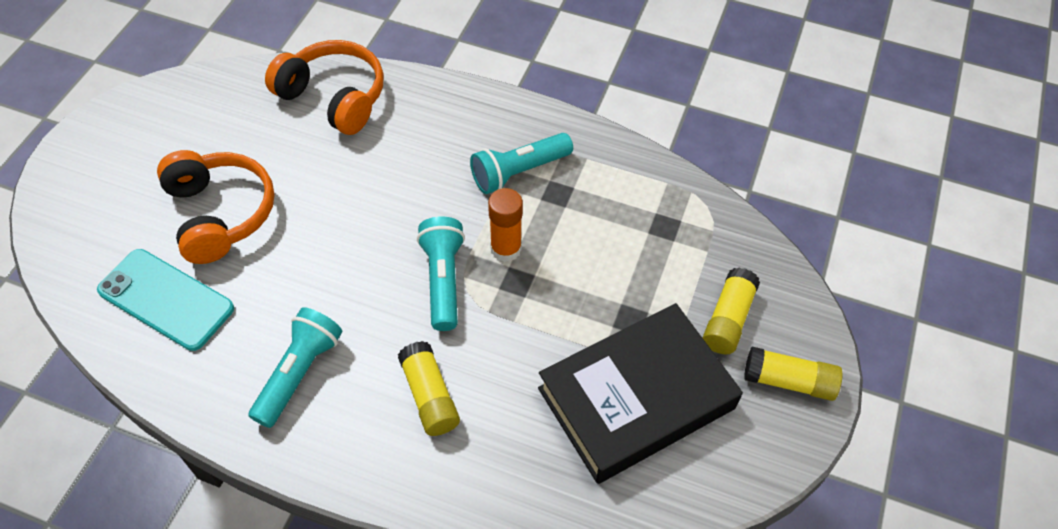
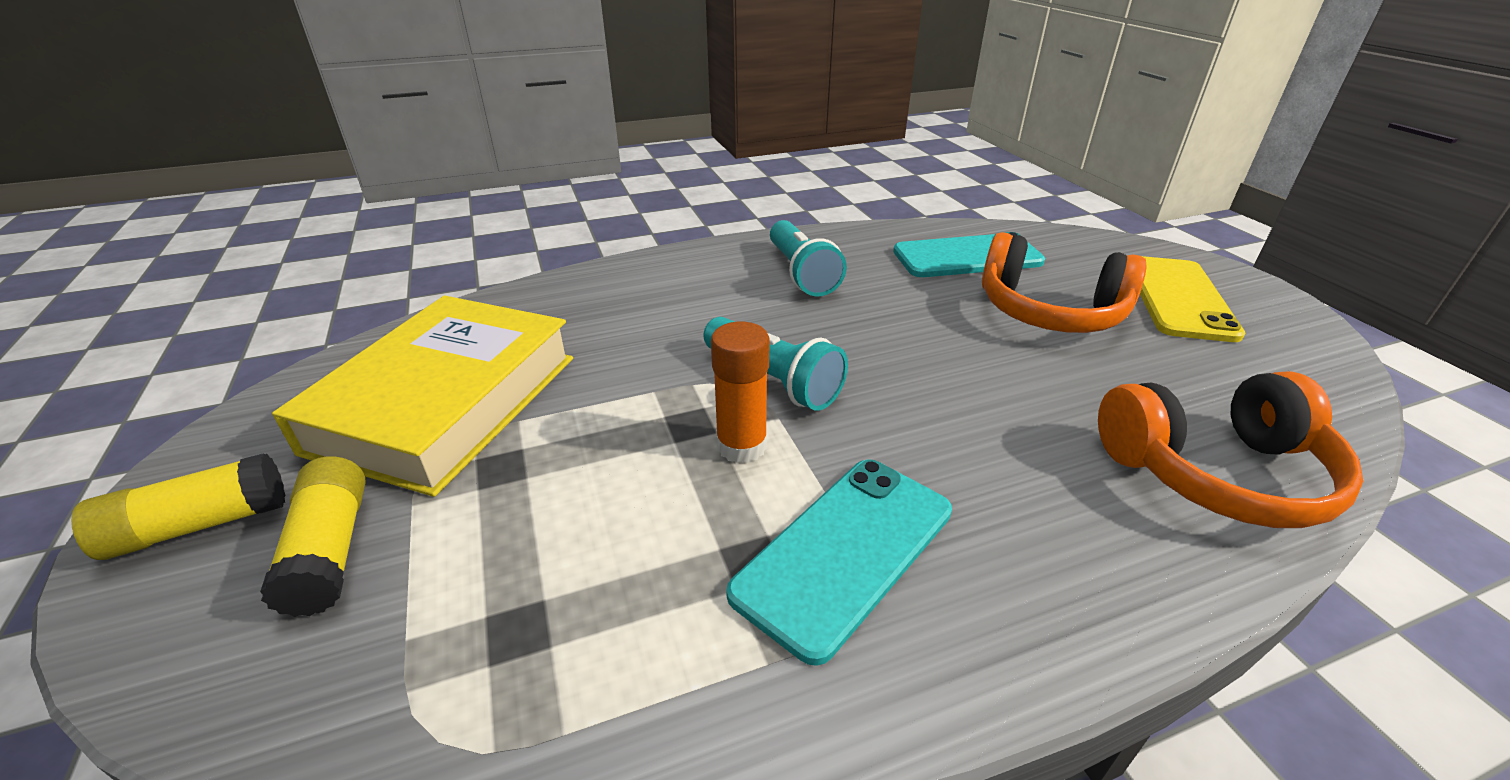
camera: 140 degrees right, 20 degrees down
yellow glue stick [398,341,460,436] -> none
turquoise flashlight [470,133,573,194] -> turquoise phone [726,459,952,666]
black book [538,303,743,484] -> yellow book [272,296,573,497]
none -> yellow phone [1140,256,1246,342]

